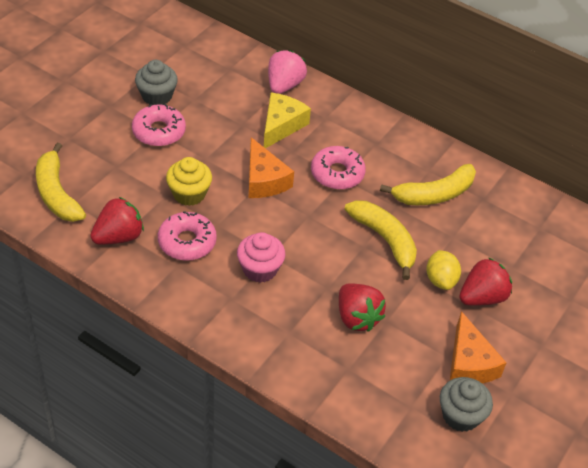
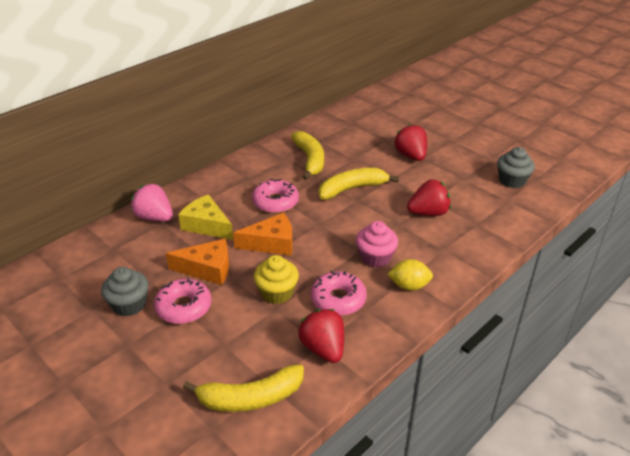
camera: 75 degrees left, 10 degrees down
yellow lemon [426,250,461,290] -> yellow lemon moved to [387,259,433,291]
orange cheese [450,311,507,384] -> orange cheese moved to [166,239,229,285]

